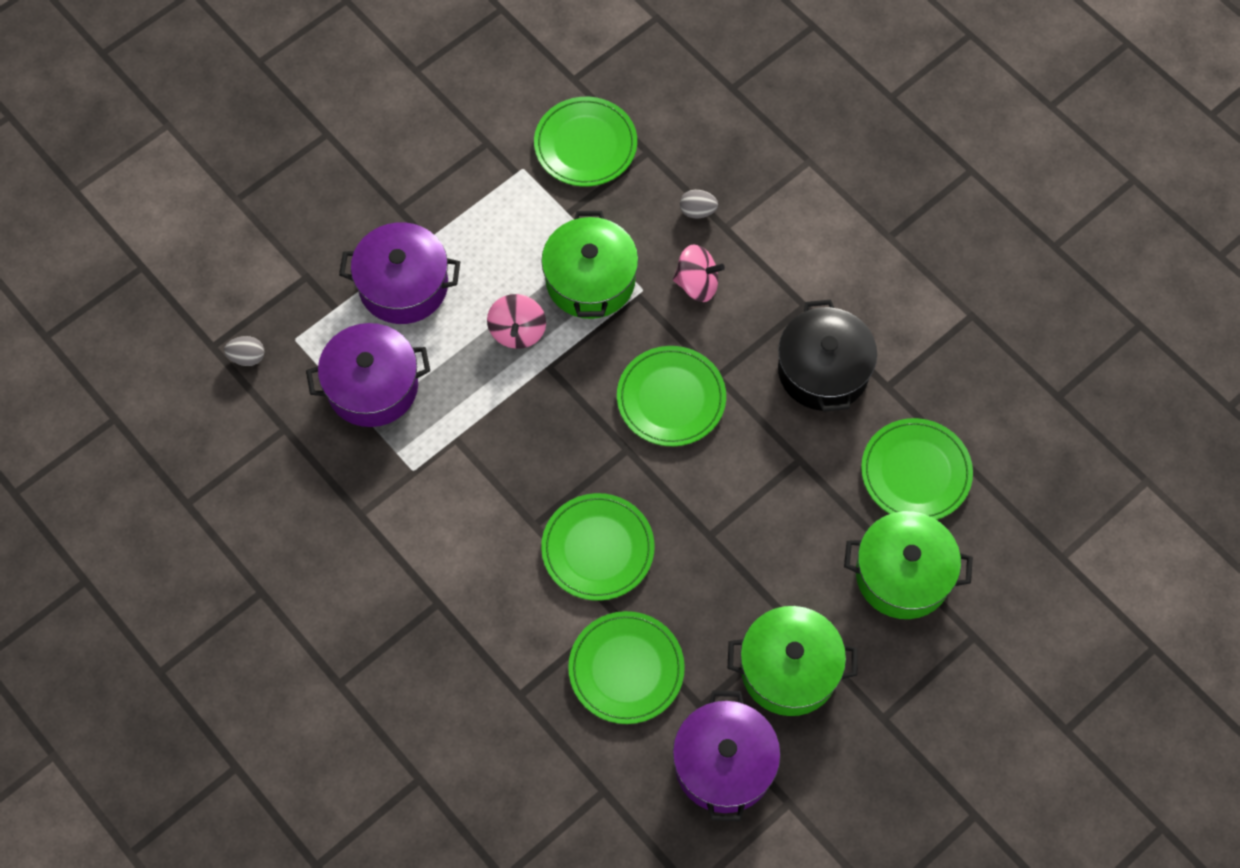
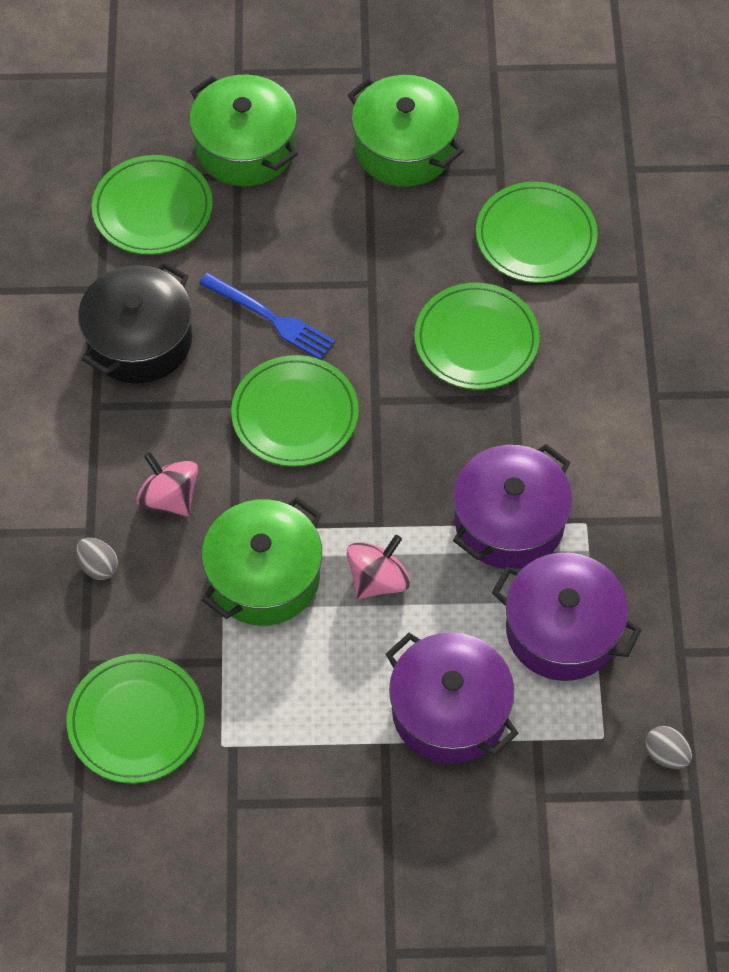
camera: 140 degrees left, 5 degrees down
purple pot [673,690,781,821] -> purple pot moved to [453,444,572,569]
none -> blue fork [199,273,335,360]

